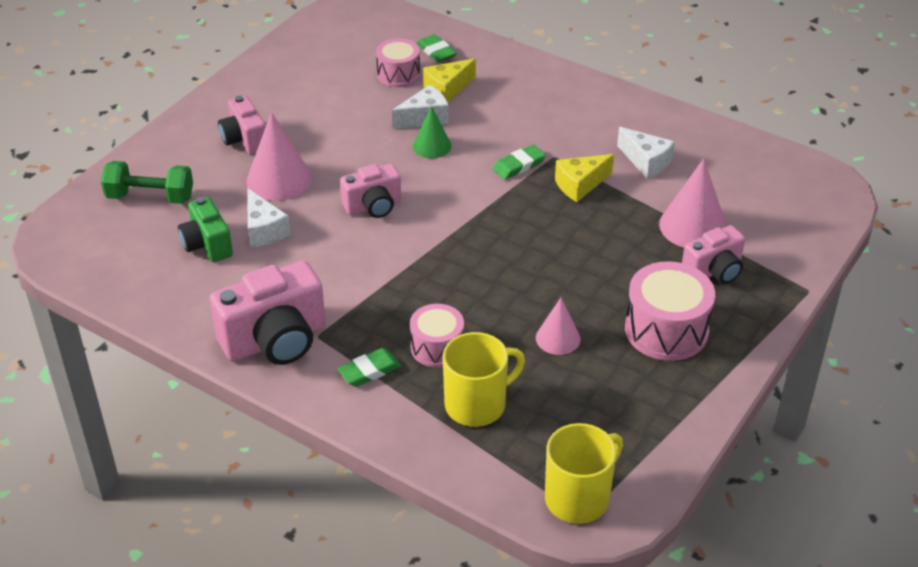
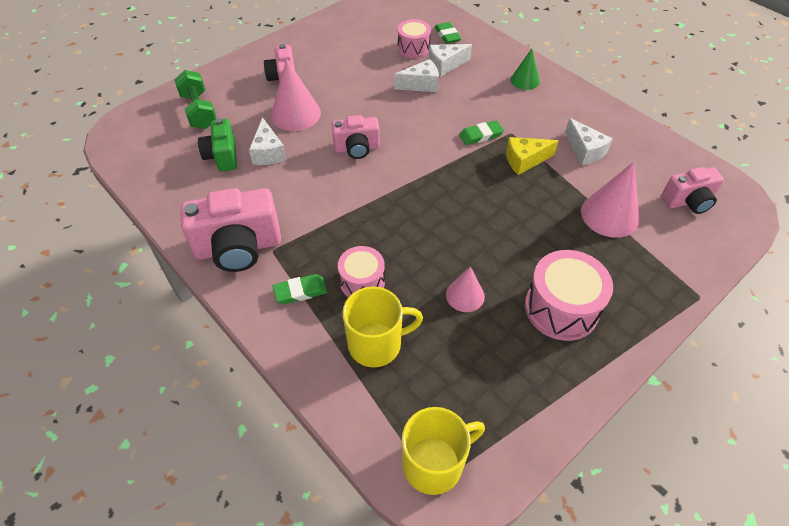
camera: 15 degrees right, 10 degrees up
green dumbbell [101,161,193,204] -> green dumbbell turned 45 degrees clockwise [174,70,217,129]
green cone [413,106,452,158] -> green cone moved to [511,48,540,90]
yellow cheese [423,58,476,102] -> white cheese [429,44,472,77]
pink camera [682,225,745,284] -> pink camera moved to [661,167,724,214]

